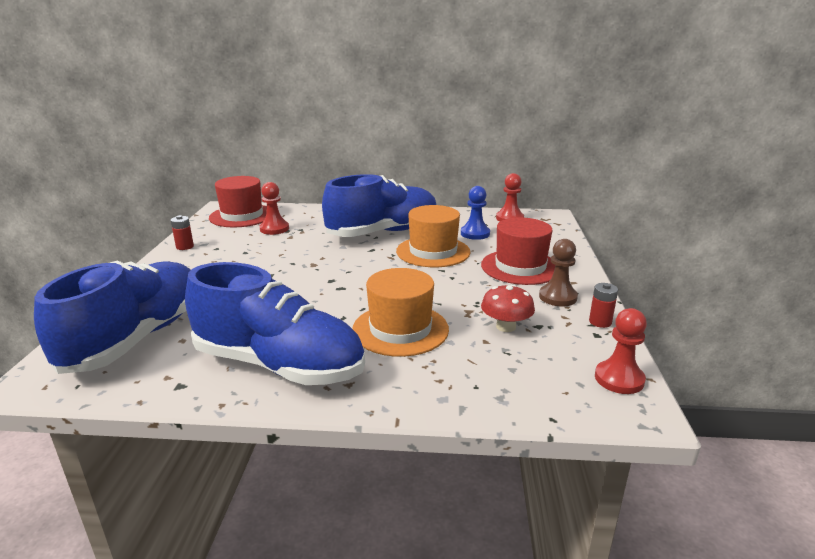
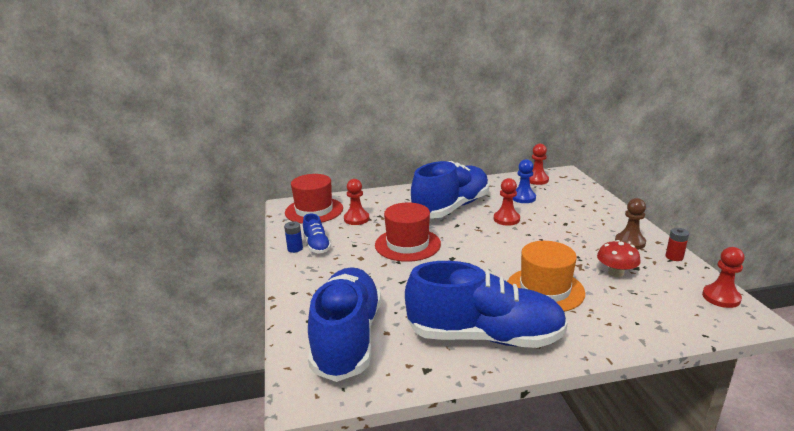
camera: 15 degrees left, 0 degrees up
red battery [171,215,194,250] -> blue battery [284,221,303,253]
orange hat [396,205,471,267] -> red pawn [494,178,520,226]
red hat [481,217,556,285] -> red hat moved to [375,202,441,262]
none -> blue shoe [303,213,331,253]

